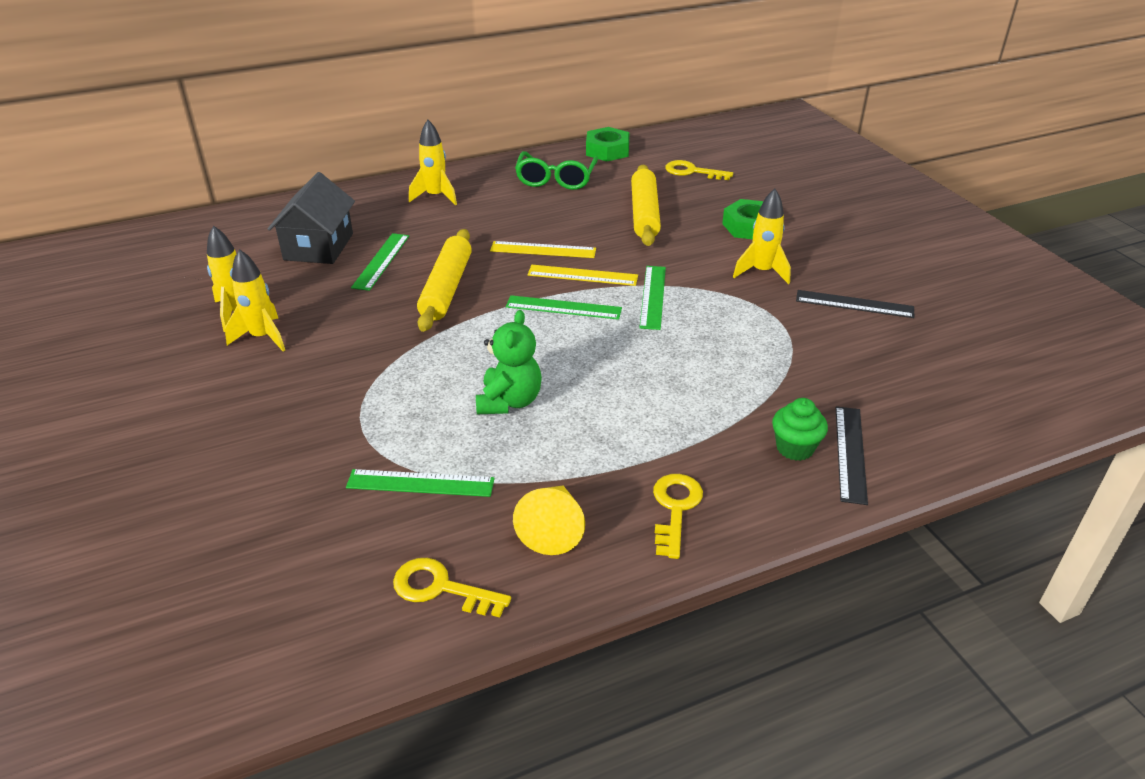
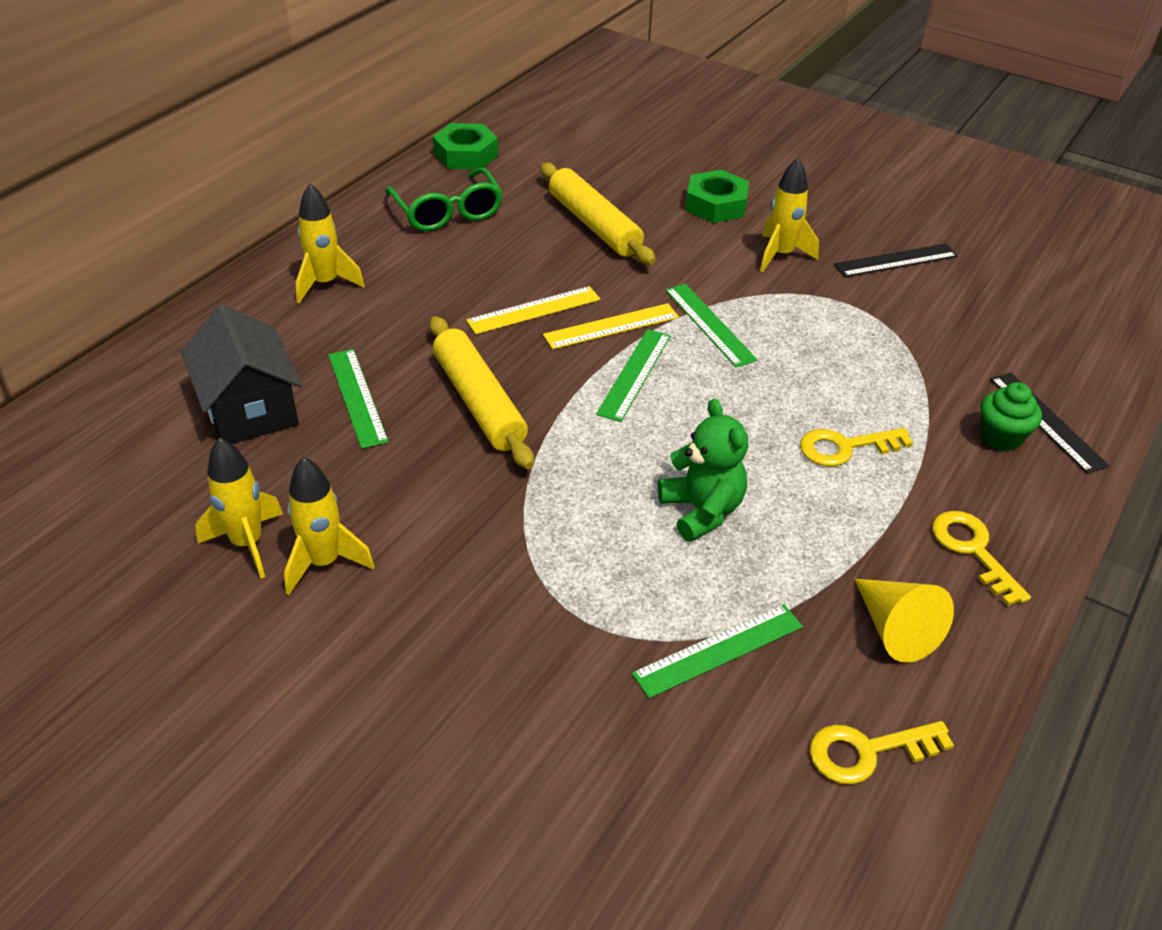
camera: 35 degrees left, 5 degrees up
green ruler [506,295,622,320] -> green ruler turned 45 degrees counterclockwise [596,329,671,422]
yellow key [665,160,733,180] -> yellow key moved to [800,428,913,467]

